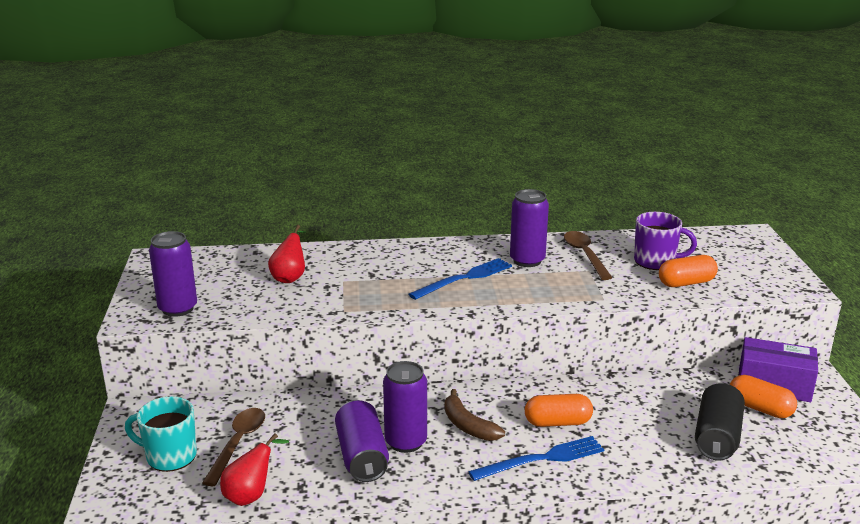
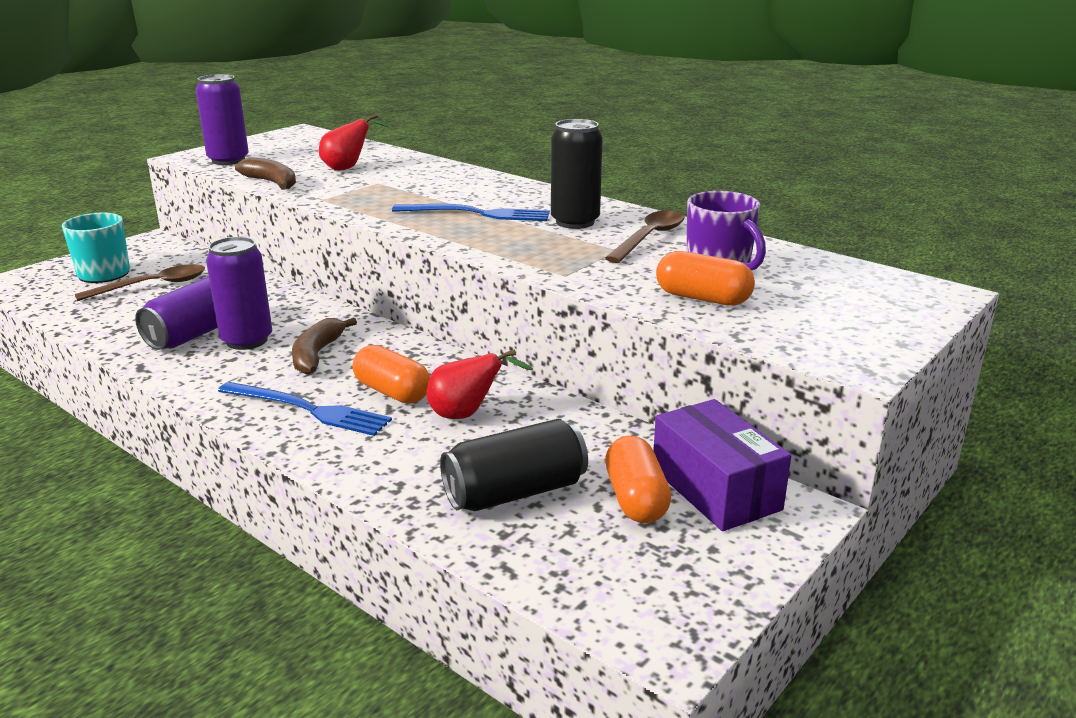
camera: 45 degrees right, 0 degrees up
red pear [220,433,289,506] -> red pear moved to [427,349,533,419]
purple can [510,189,549,267] -> black can [551,119,603,229]
none -> brown banana [235,157,296,190]

